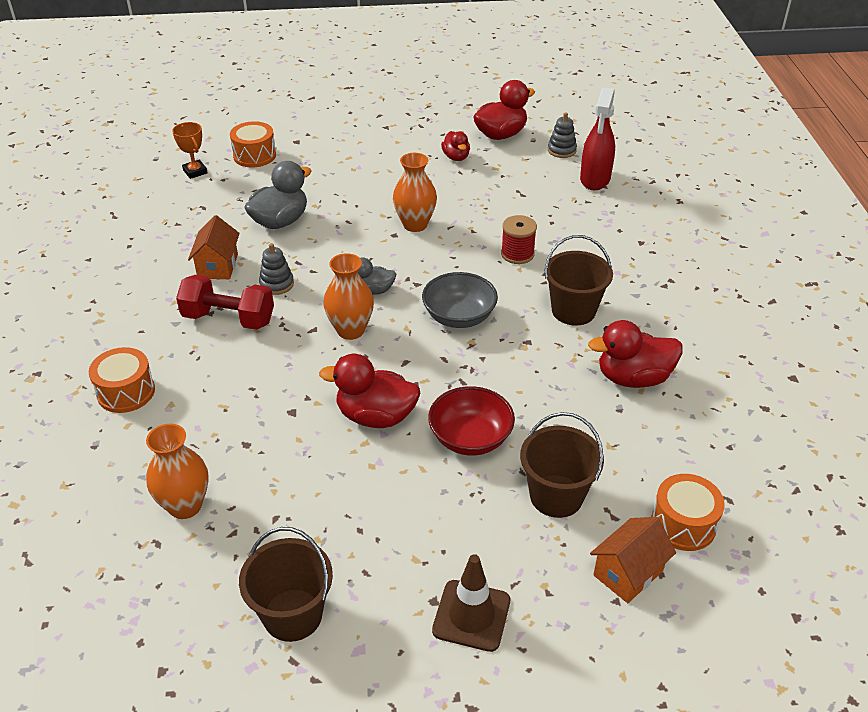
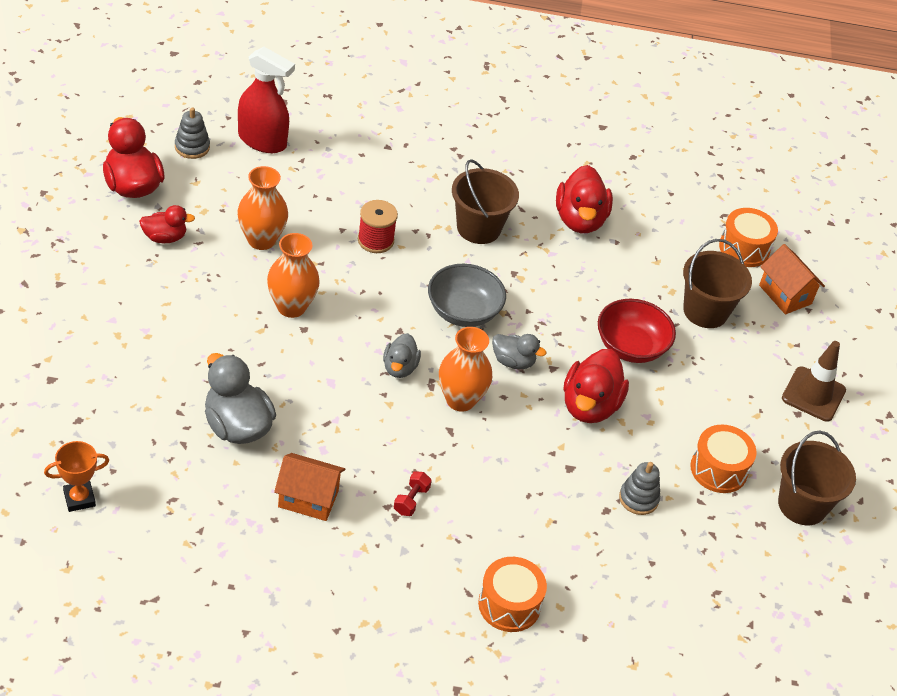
camera: 85 degrees left, 5 degrees up
orange vase [146,424,208,519] -> orange vase moved to [237,166,288,250]
red dumbbell [176,275,274,330] -> red dumbbell [394,471,432,516], size x0.45
orange drum [230,121,276,167] -> orange drum moved to [690,425,757,493]
grey stacking toy [259,243,294,295] -> grey stacking toy moved to [619,462,660,515]
none -> grey duck [492,334,546,369]

